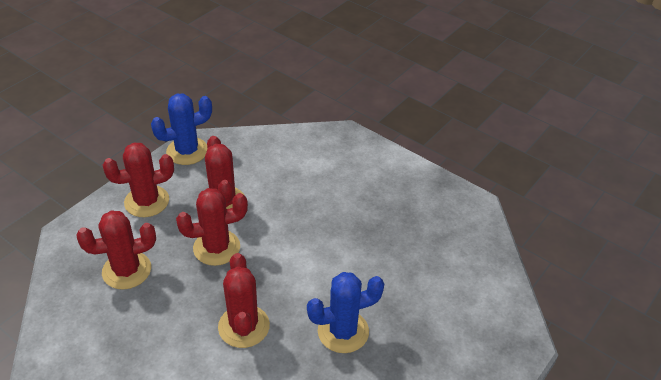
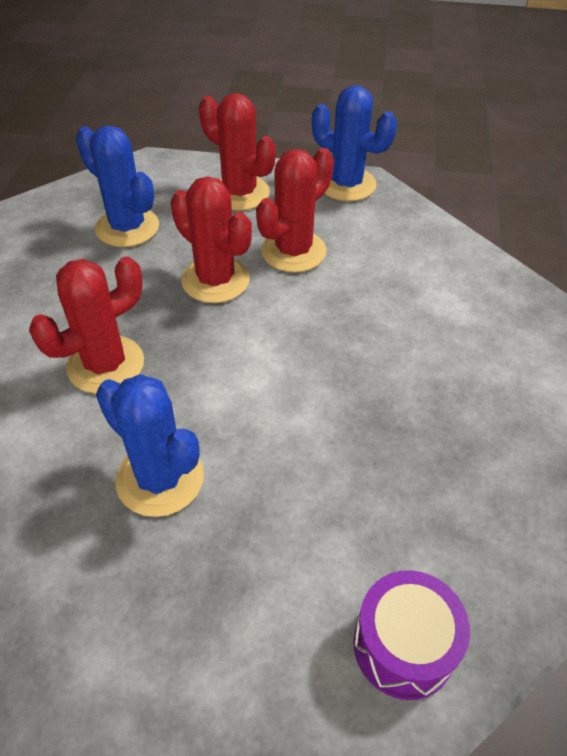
camera: 60 degrees right, 5 degrees up
red cactus [76,210,156,290] -> blue cactus [76,125,159,247]
none -> purple drum [353,570,470,700]

